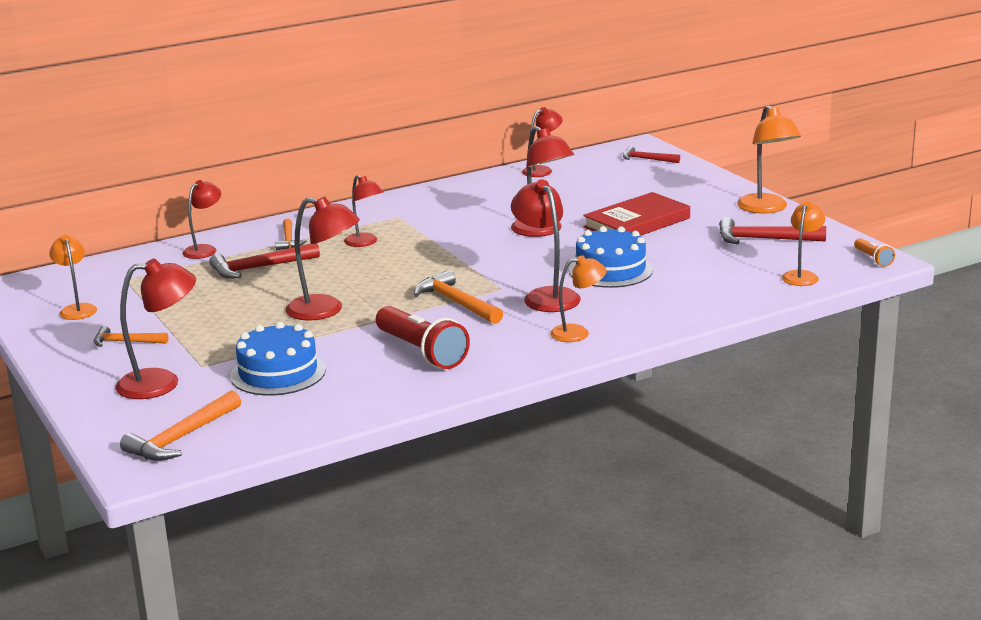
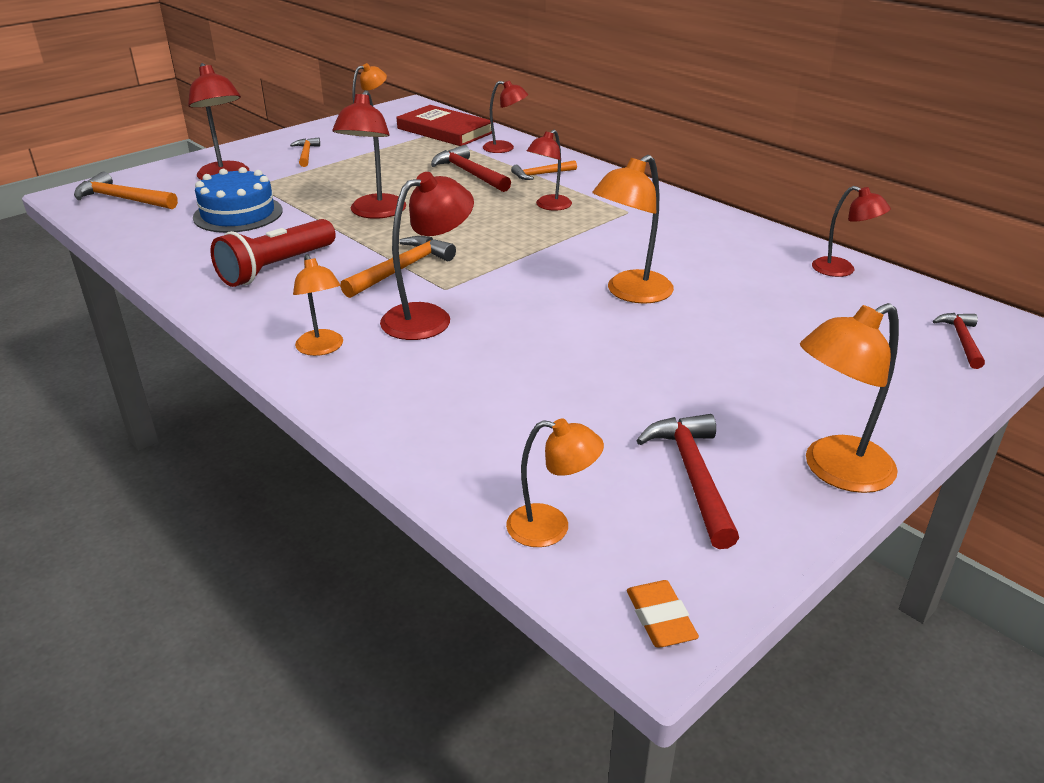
camera: 75 degrees right, 10 degrees up
red lamp [511,126,574,237] -> orange lamp [592,155,674,304]
blue cake [569,226,653,288] -> none
red book [583,192,690,236] -> red book moved to [397,105,494,146]
orange flashlight [854,238,895,267] -> orange eraser [627,580,699,647]

